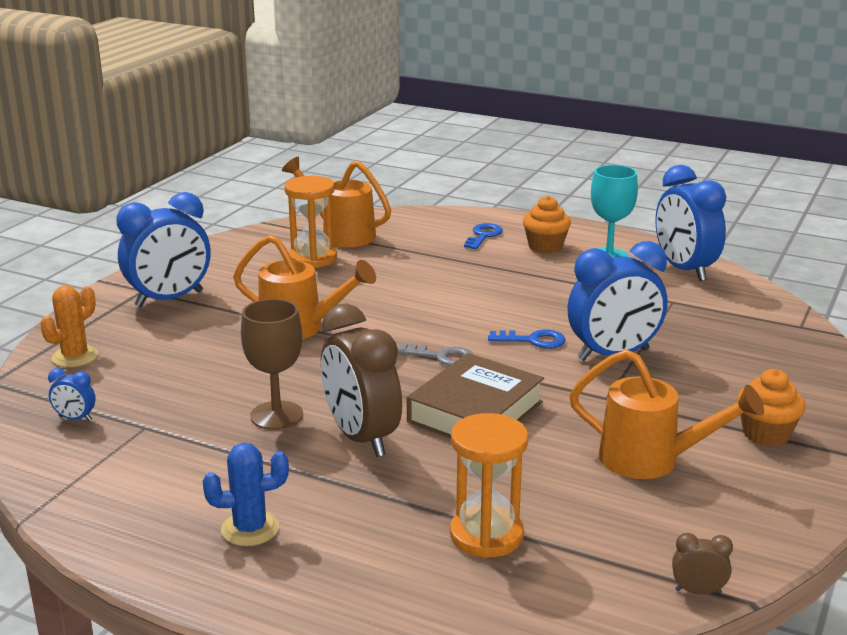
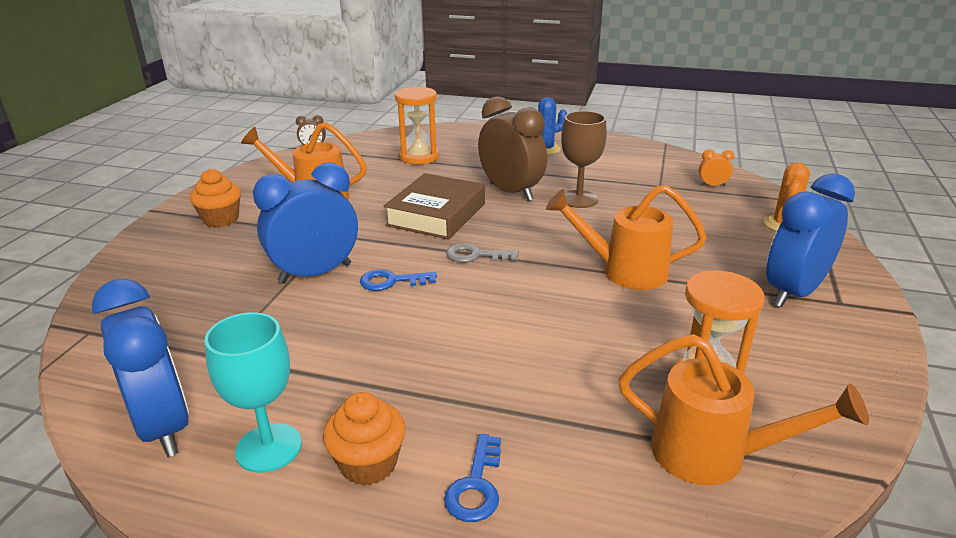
camera: 170 degrees right, 5 degrees up
blue clock [48,368,96,421] -> orange clock [699,149,734,186]

